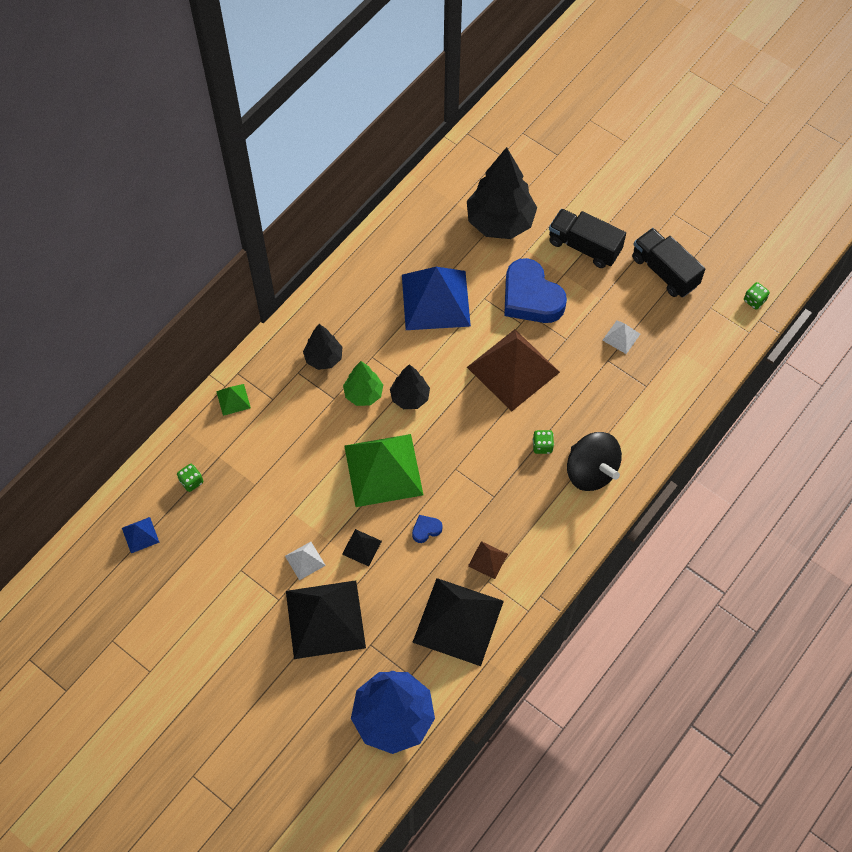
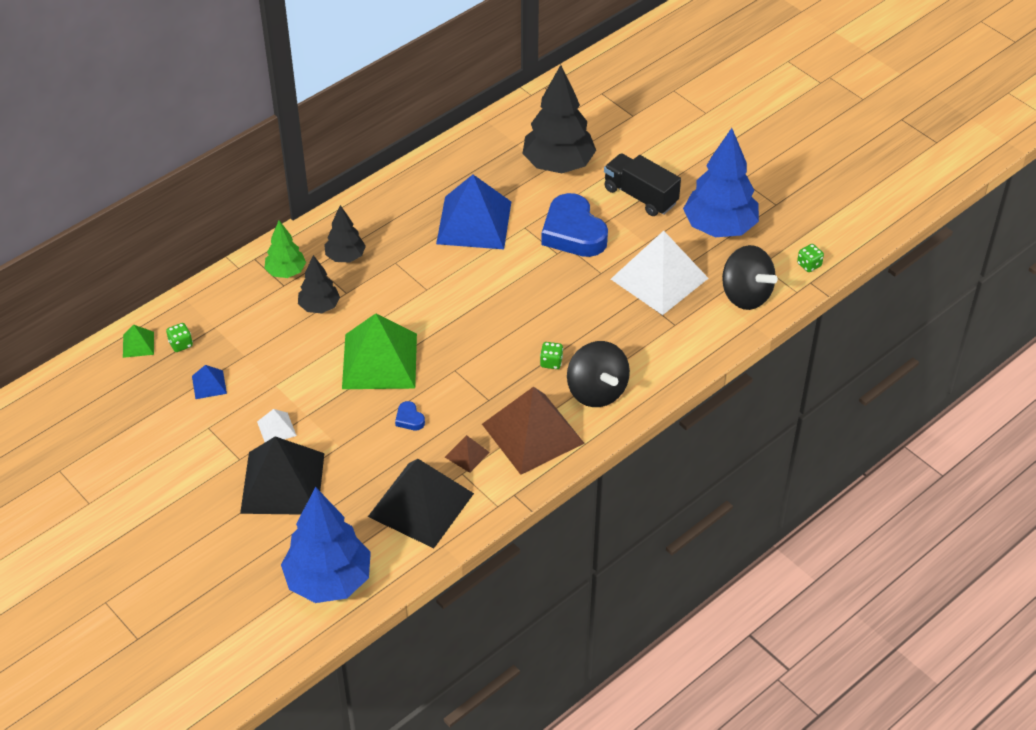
camera: 10 degrees right, 15 degrees down
blue pyramid [122,517,159,553] -> blue pyramid moved to [192,365,227,399]
green pyramid [216,384,251,416] -> green pyramid moved to [123,325,154,358]
black pyramid [342,529,382,566] -> none
green tree [343,361,383,406] -> green tree moved to [264,221,306,278]
black tree [390,364,430,409] -> black tree moved to [298,255,340,314]
blue heart [412,515,443,543] -> blue heart turned 105 degrees counterclockwise [395,401,425,430]
brown pyramid [467,329,560,411] -> brown pyramid moved to [482,387,585,475]
white pyramid [602,321,640,354] -> white pyramid [611,231,709,315], size x2.34
black truck [632,228,705,297] -> blue tree [683,128,759,237]
none -> black spinning top [722,245,778,310]

